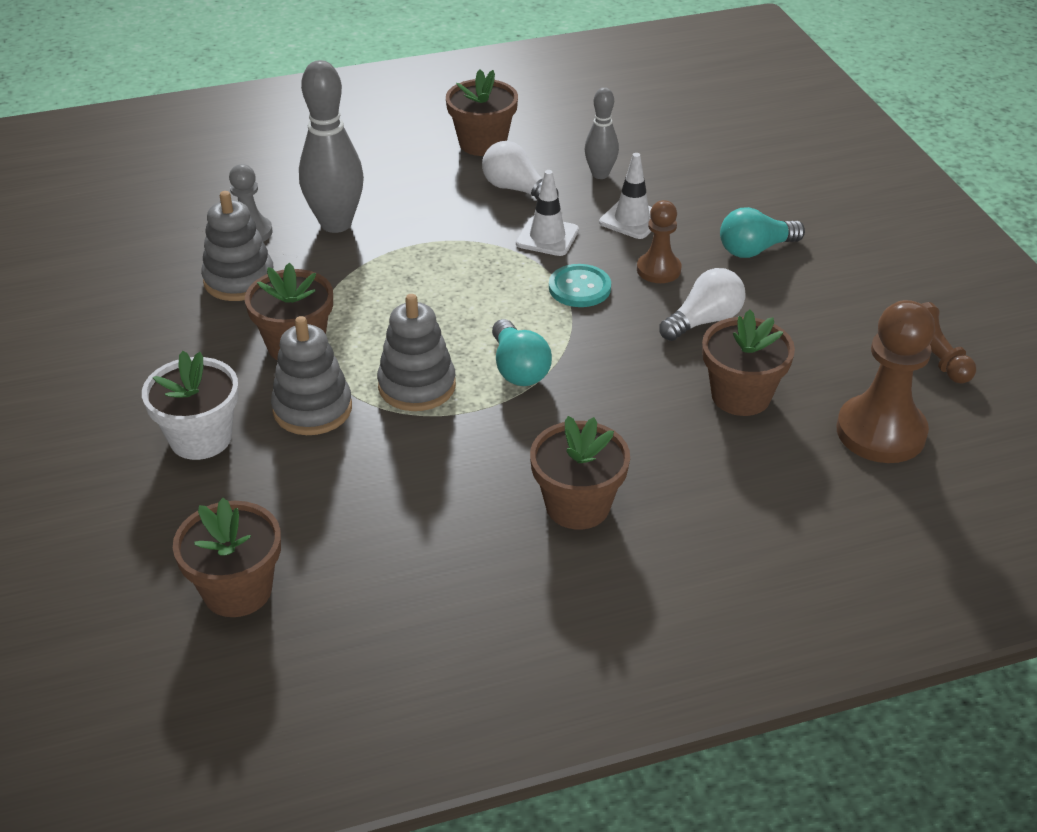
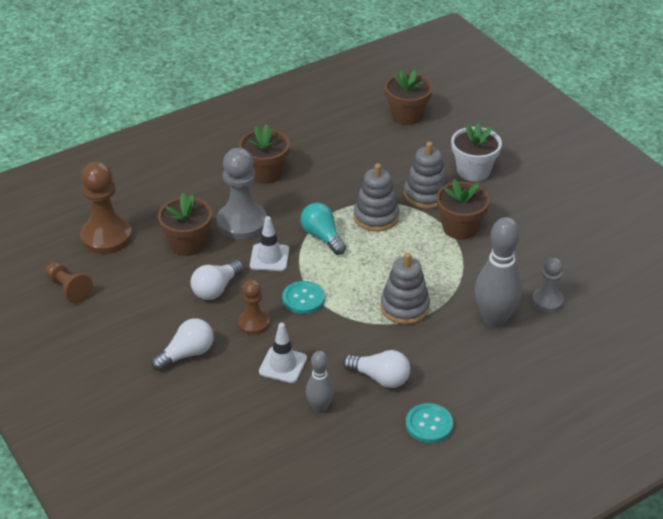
camera: 165 degrees right, 0 degrees up
grey stacking toy [201,191,274,301] -> grey stacking toy moved to [380,253,430,324]
brown flower pot [446,69,518,156] -> turquoise button [406,403,453,443]
white traffic cone [516,170,579,256] -> white traffic cone moved to [250,216,289,271]
turquoise light bulb [720,207,805,258] -> white light bulb [151,318,214,371]
none -> grey pawn [217,148,267,240]

